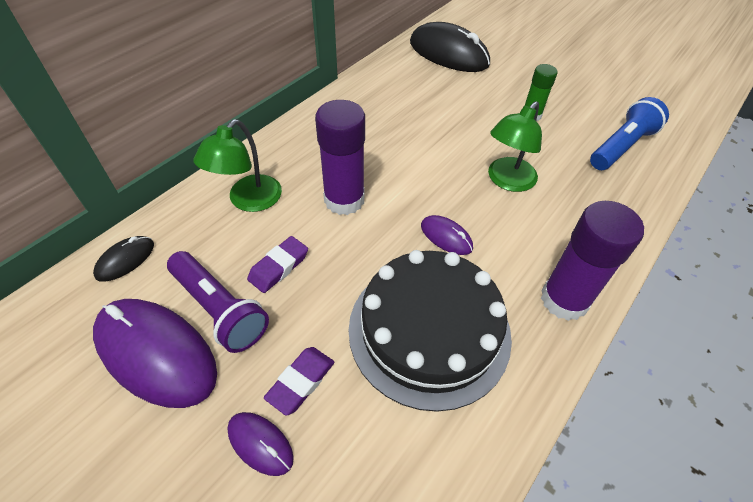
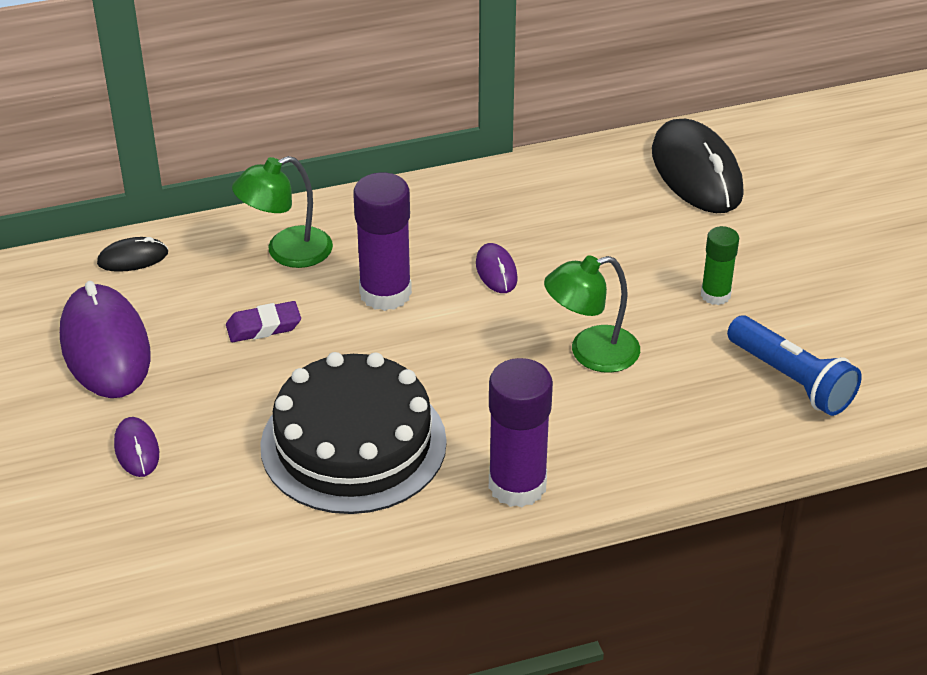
camera: 35 degrees right, 10 degrees down
purple flashlight [167,251,269,353] -> none
purple eraser [264,347,335,415] -> none
purple mouse [421,215,473,255] -> purple mouse moved to [476,243,518,293]
blue flashlight [590,97,669,170] -> blue flashlight turned 60 degrees clockwise [727,316,862,416]

